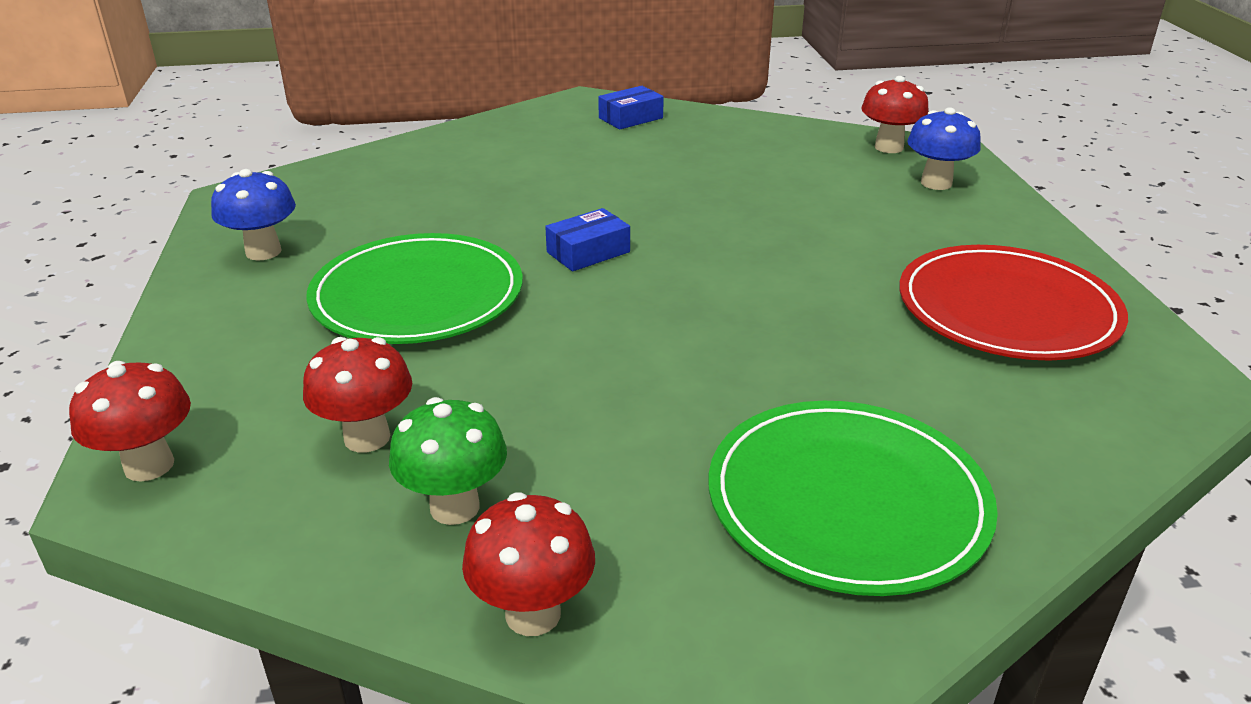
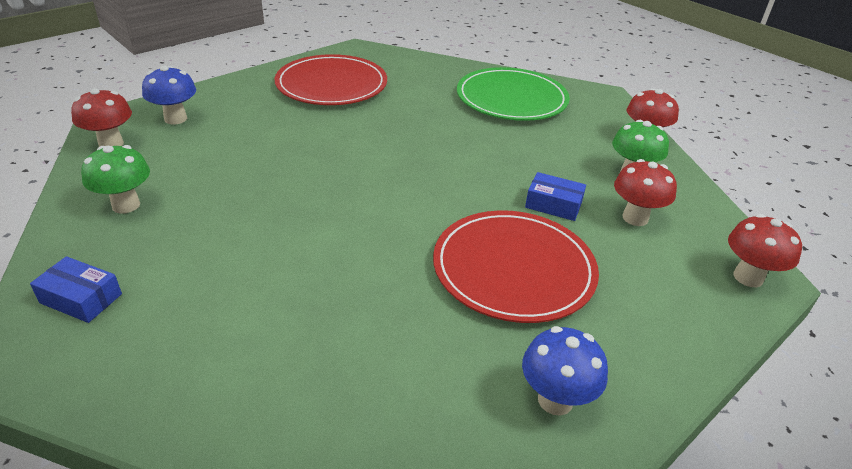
camera: 125 degrees left, 5 degrees up
green plate [306,233,523,344] -> red plate [433,210,599,323]
blue box [545,208,630,271] -> blue box moved to [525,172,586,221]
none -> green mushroom [81,145,150,213]

